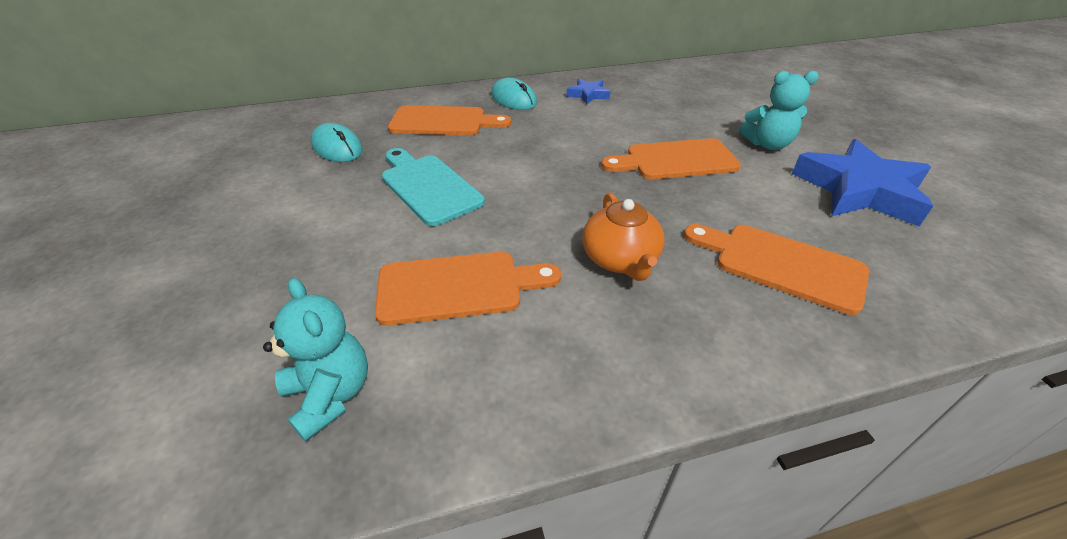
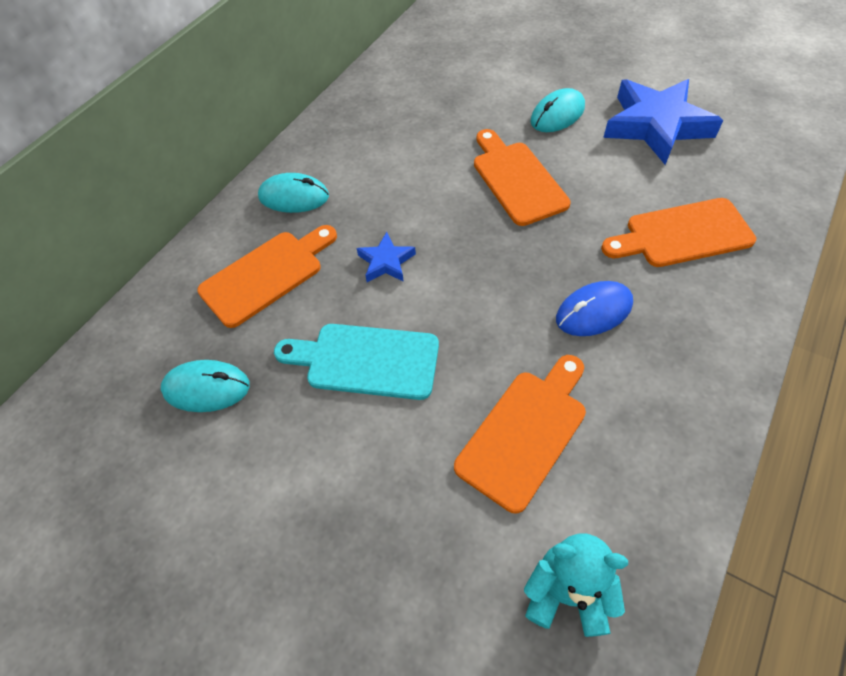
camera: 40 degrees left, 15 degrees up
blue star [566,79,611,104] -> blue star moved to [356,232,416,282]
orange teapot [582,193,665,281] -> blue mouse [556,281,633,336]
orange cutting board [601,138,741,179] -> orange cutting board turned 120 degrees clockwise [474,129,571,226]
turquoise teddy bear [740,71,819,150] -> turquoise mouse [531,88,585,132]

